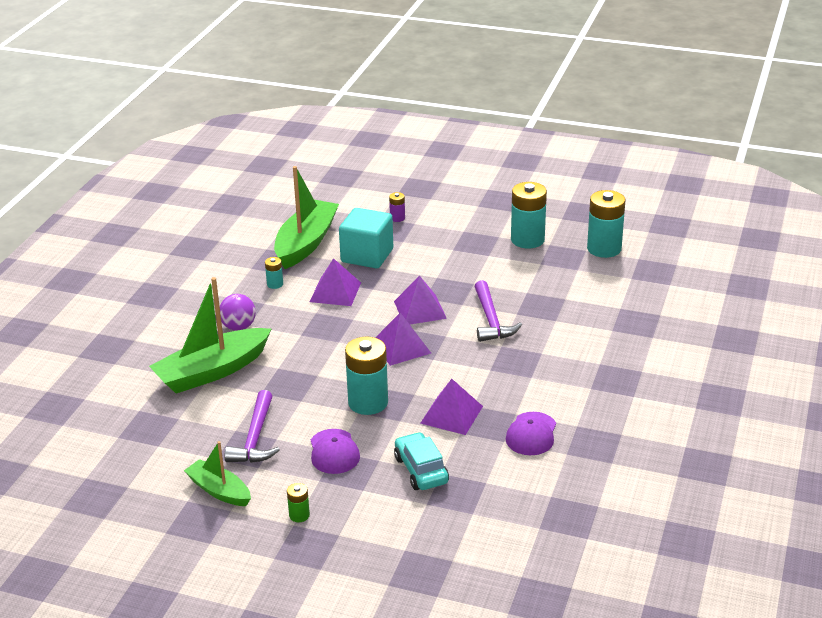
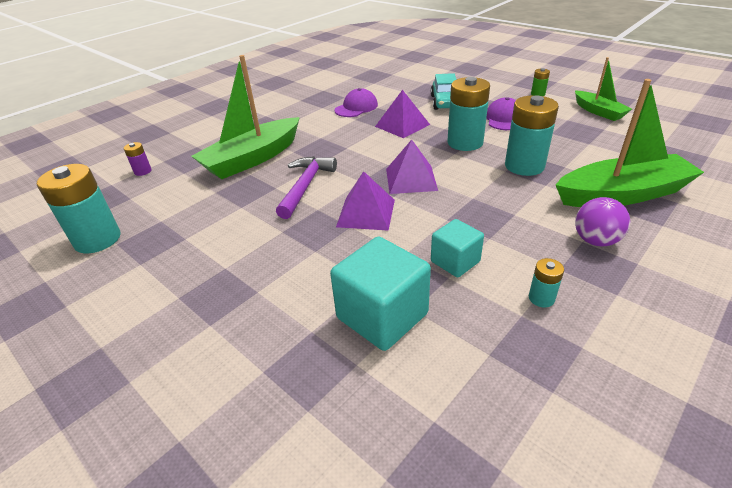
camera: 155 degrees left, 5 degrees up
purple hammer [224,390,280,463] -> none
green boat [274,166,339,269] -> green boat moved to [191,55,300,179]
purple pyramid [310,258,361,306] -> turquoise cube [431,219,484,277]
purple battery [389,192,405,222] -> purple battery moved to [124,142,152,176]
turquoise battery [511,182,547,249] -> turquoise battery moved to [505,95,559,176]

